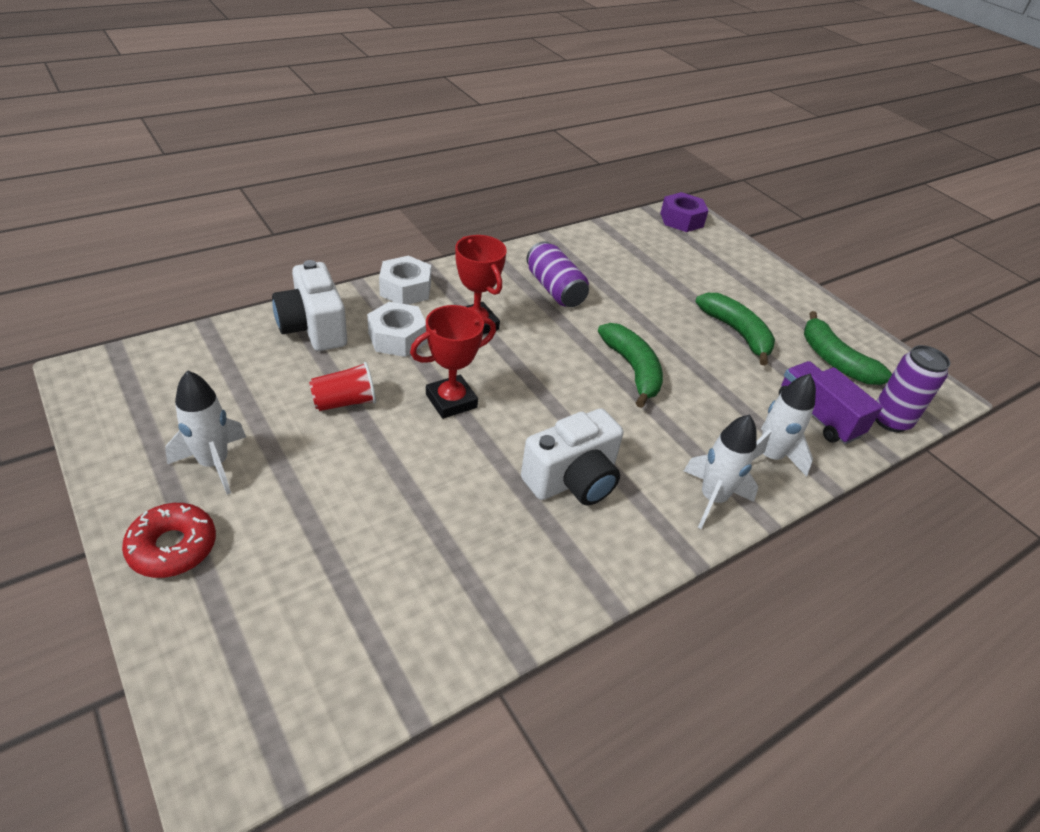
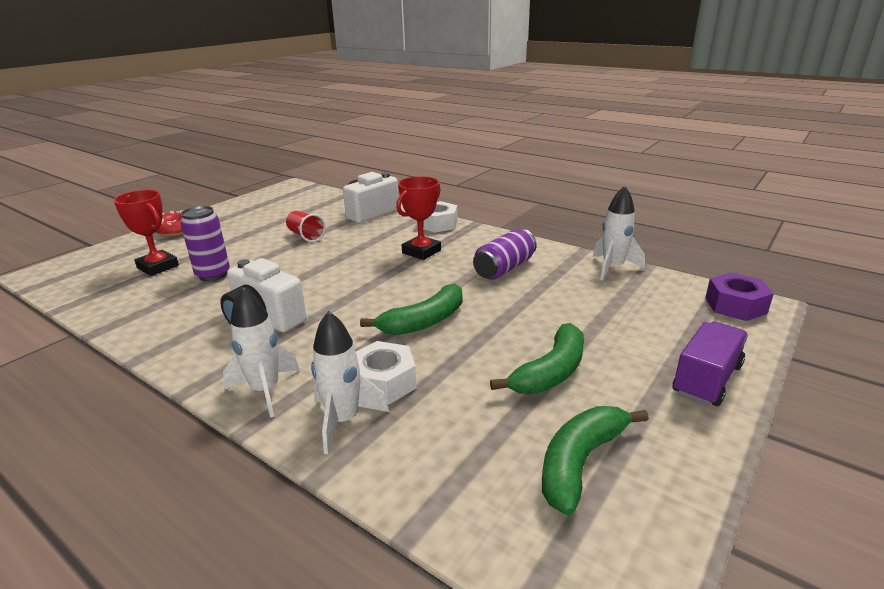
camera: 75 degrees right, 15 degrees down
white rocket [165,370,246,495] -> white rocket moved to [593,186,645,280]
white nut [367,302,427,357] -> white nut moved to [356,341,417,405]
red trophy [410,305,496,419] -> red trophy moved to [113,190,179,276]
purple truck [779,361,883,444] -> purple truck moved to [673,321,748,406]
purple can [875,345,950,433] -> purple can moved to [180,206,230,281]

